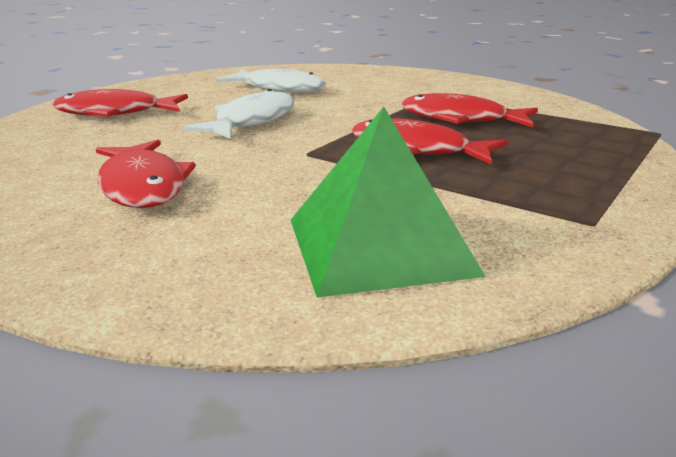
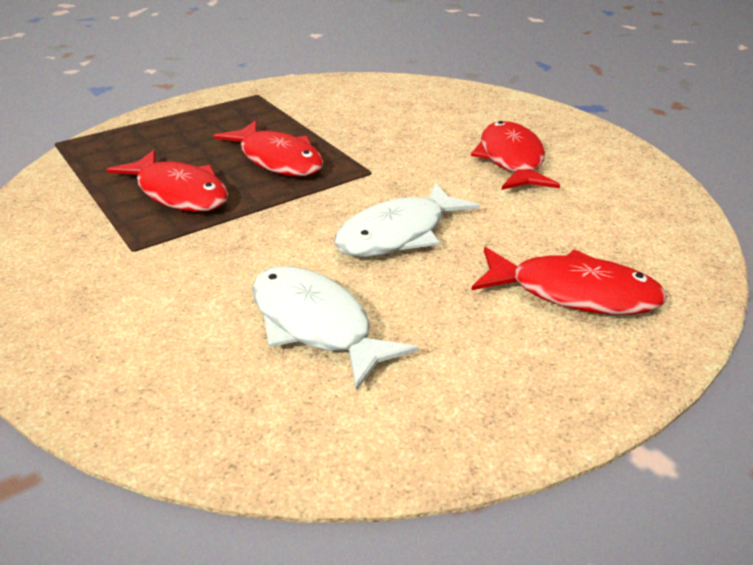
camera: 160 degrees left, 10 degrees up
green pyramid [291,107,486,298] -> none

